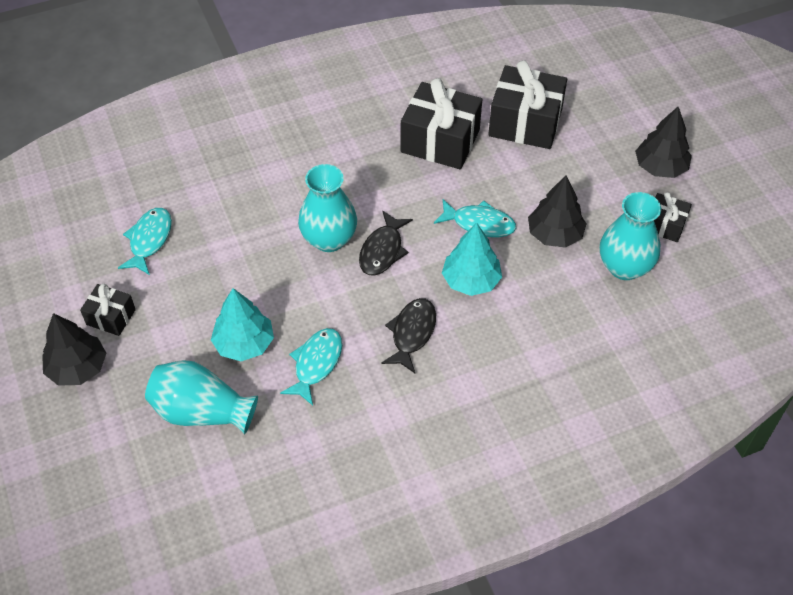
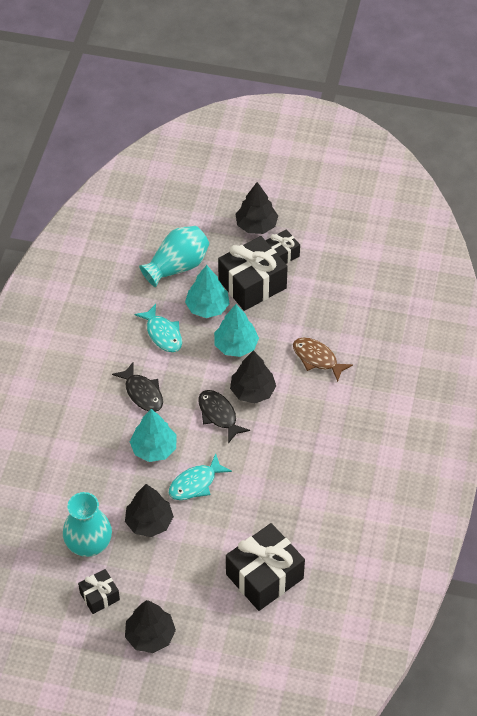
camera: 125 degrees right, 0 degrees up
turquoise fish [118,208,172,275] -> none
turquoise vase [298,164,357,252] -> black tree [230,350,276,404]
black gift [401,78,482,169] -> black gift moved to [218,236,288,311]
none -> turquoise tree [214,304,259,357]
none -> brown fish [293,338,353,382]

